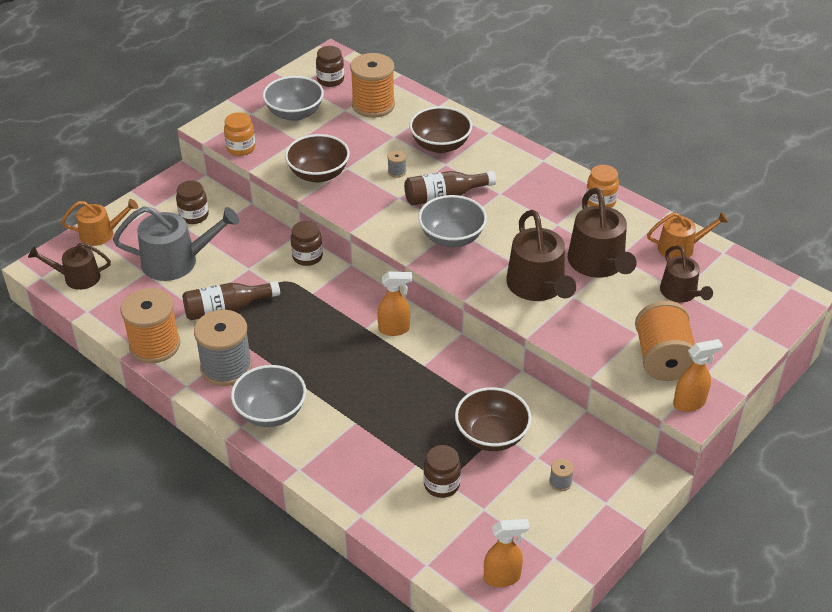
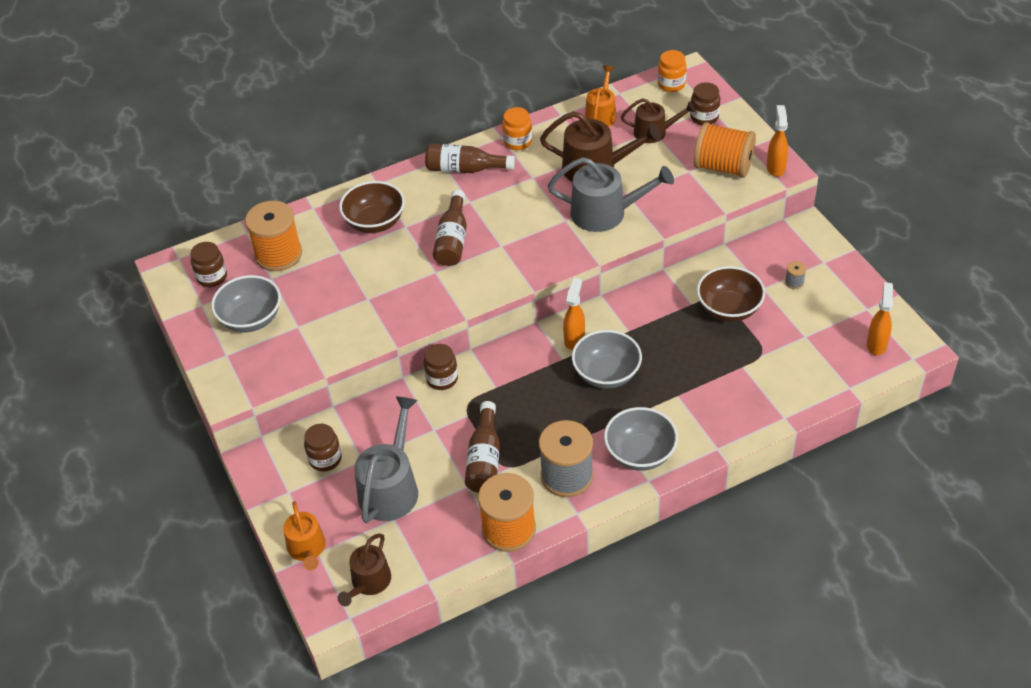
camera: 65 degrees left, 5 degrees up
orange watering can [61,199,138,246] -> orange watering can turned 150 degrees clockwise [283,501,326,571]
orange jar [224,112,255,156] -> orange jar moved to [657,50,687,92]
brown bowl [285,134,350,183] -> none
grey spool [388,150,406,178] -> none
grey bowl [418,195,487,247] -> grey bowl moved to [572,330,642,389]
brown jar [423,445,461,498] -> brown jar moved to [690,82,720,125]
brown watering can [506,210,576,301] -> grey watering can [548,157,674,232]
none -> brown bottle [425,143,515,173]

